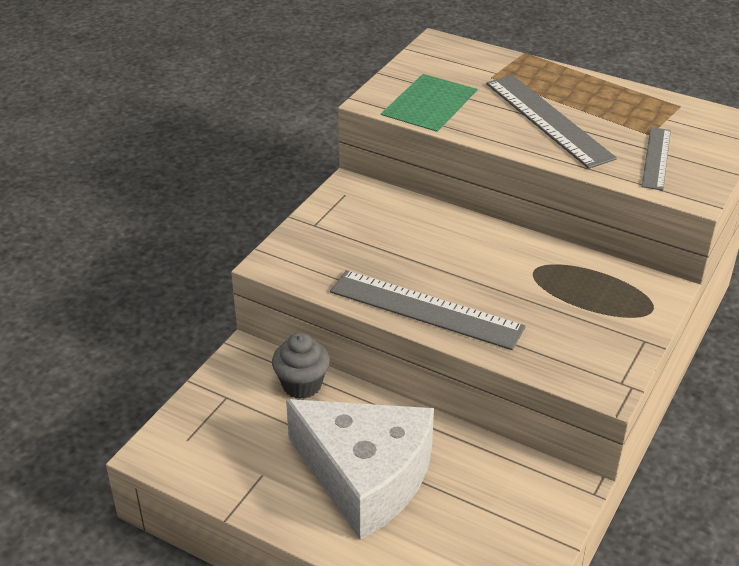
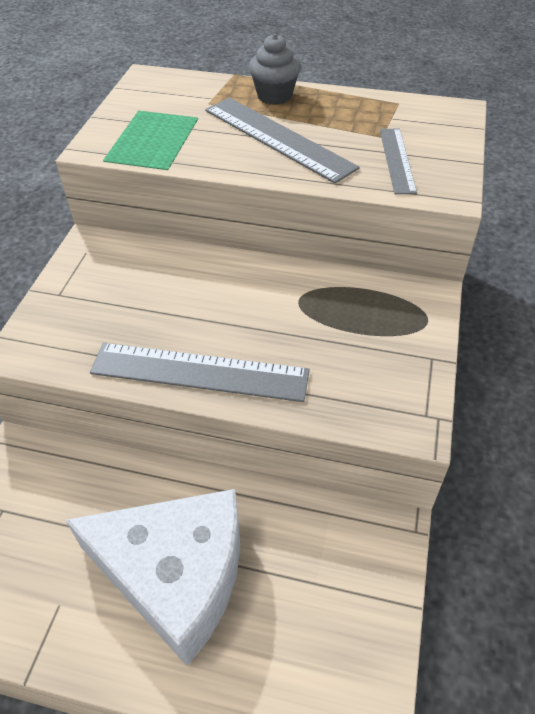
camera: 15 degrees left, 10 degrees up
grey cupcake [272,333,330,399] -> grey cupcake moved to [249,34,301,105]

